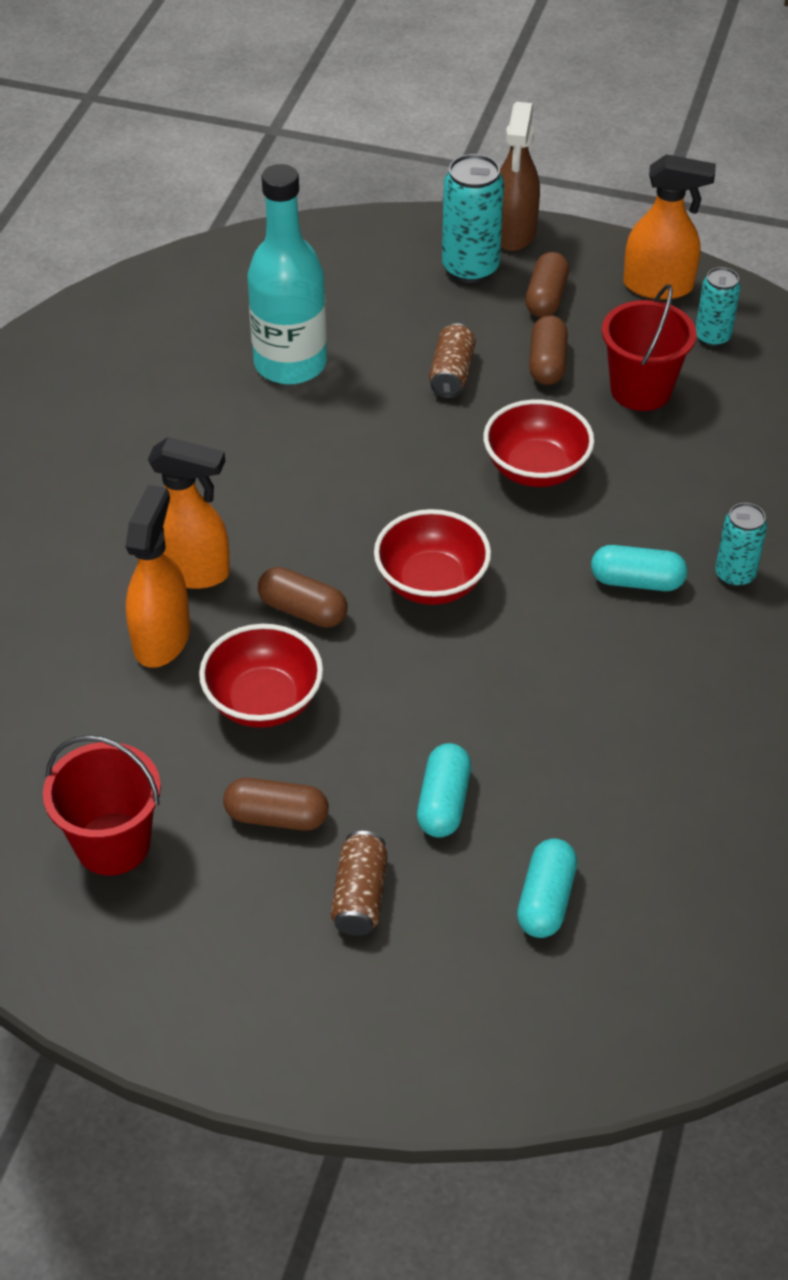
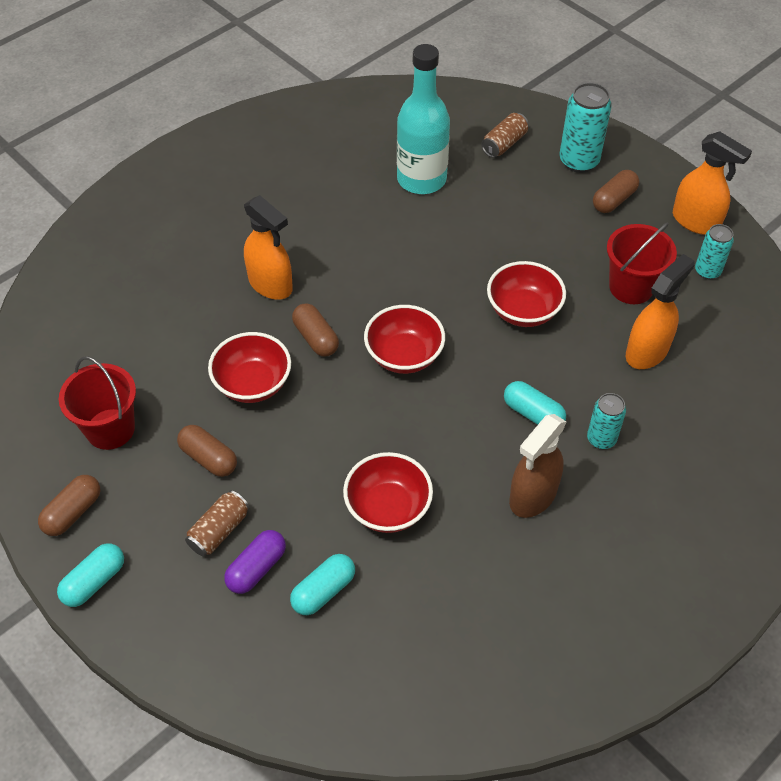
camera: 30 degrees right, 5 degrees up
orange spray bottle [126,485,190,668] -> orange spray bottle moved to [626,254,695,369]
turquoise capsule [417,743,471,838] -> turquoise capsule moved to [57,543,124,607]
brown can [429,323,476,398] -> brown can moved to [481,113,529,158]
brown spray bottle [500,102,540,251] -> brown spray bottle moved to [509,414,566,518]
brown capsule [529,315,568,385] -> brown capsule moved to [38,475,100,536]
none -> purple capsule [224,530,286,594]
none -> red bowl [343,452,433,533]

